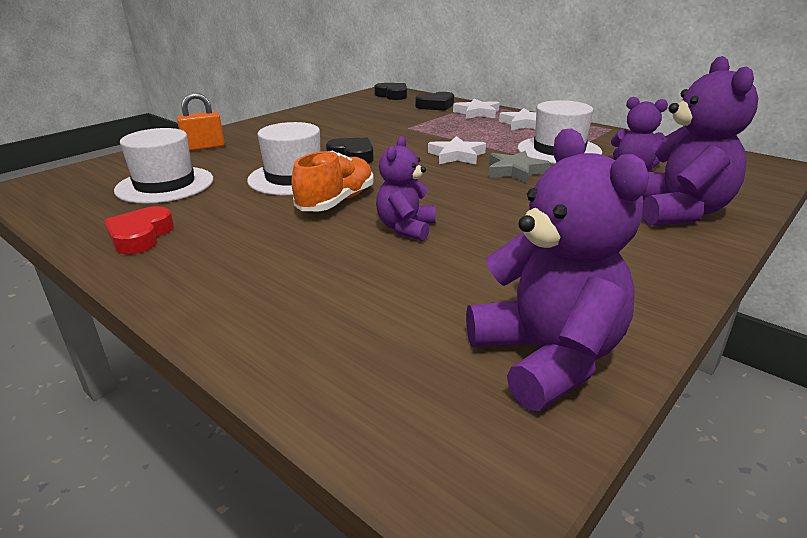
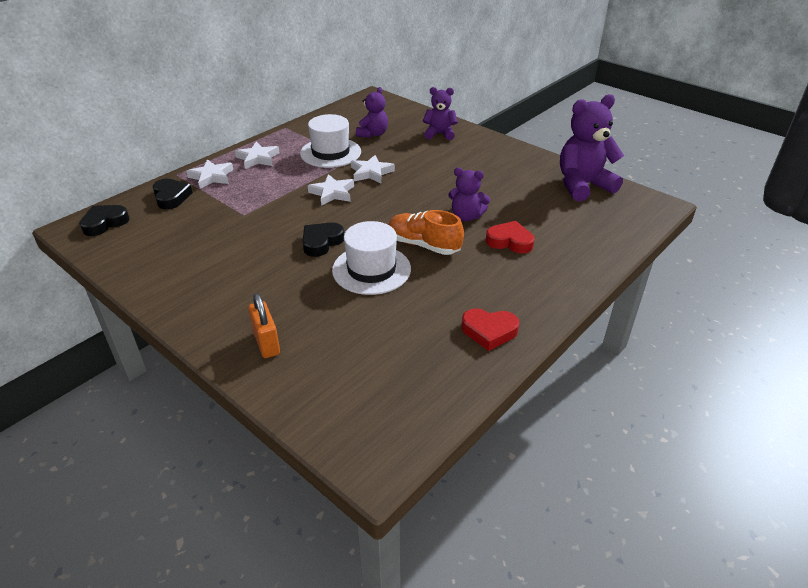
camera: 90 degrees left, 10 degrees up
white hat [114,128,213,204] -> none
grey star [488,151,551,183] -> white star [351,155,395,184]
purple teddy bear [642,56,758,226] -> purple teddy bear [423,87,458,140], size x0.59
none -> red heart [486,221,535,254]

